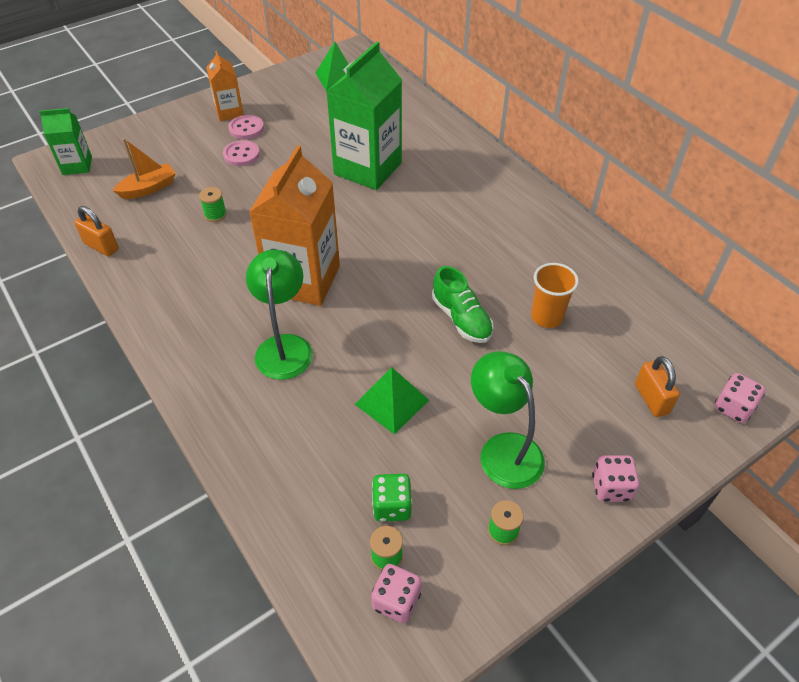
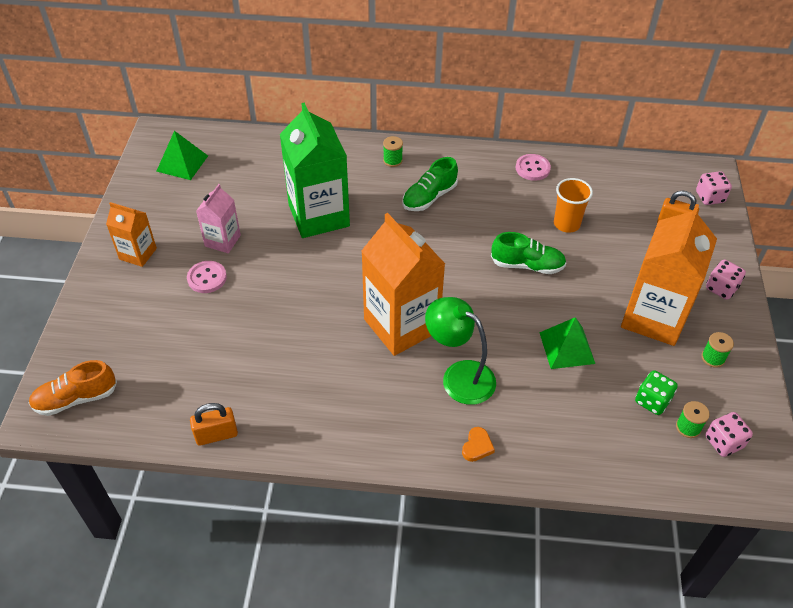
camera: 50 degrees left, 0 degrees up
green carton [39,108,92,175] -> orange shoe [29,360,117,416]
orange boat [113,138,176,199] -> none
green spool [199,187,227,222] -> green spool moved to [383,136,403,167]
pink button [228,115,264,139] -> pink button moved to [516,154,551,181]
green lamp [471,351,545,489] -> orange carton [621,204,717,346]
none -> pink carton [196,184,241,253]
none -> green shoe [402,157,458,211]
none -> orange heart [462,427,495,462]

